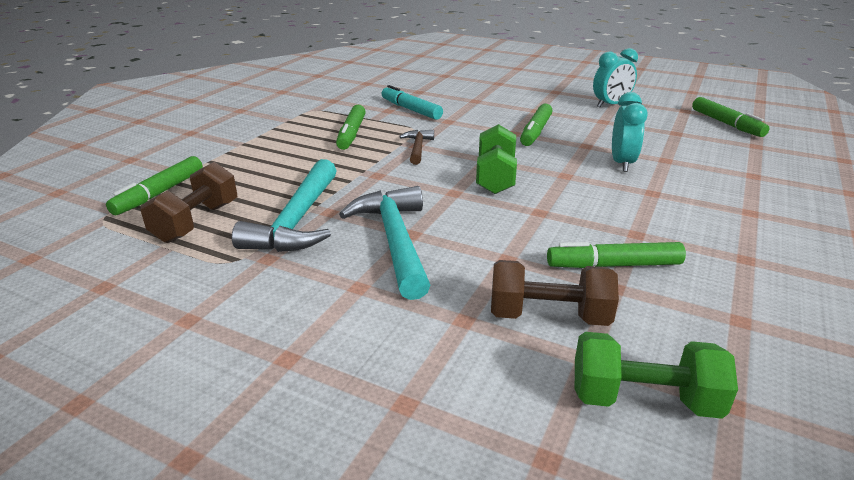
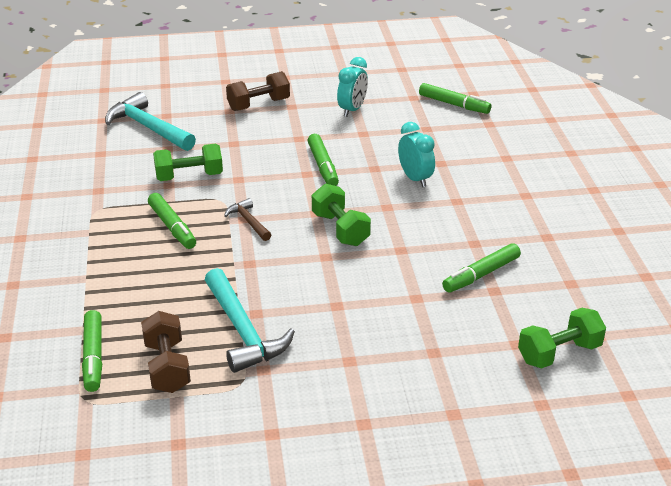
camera: 35 degrees left, 5 degrees up
turquoise hammer [339,186,430,300] -> turquoise hammer moved to [105,92,196,151]
turquoise marker [382,85,443,120] -> green dumbbell [153,144,223,181]
brown dumbbell [491,260,619,326] -> brown dumbbell moved to [226,71,290,111]

